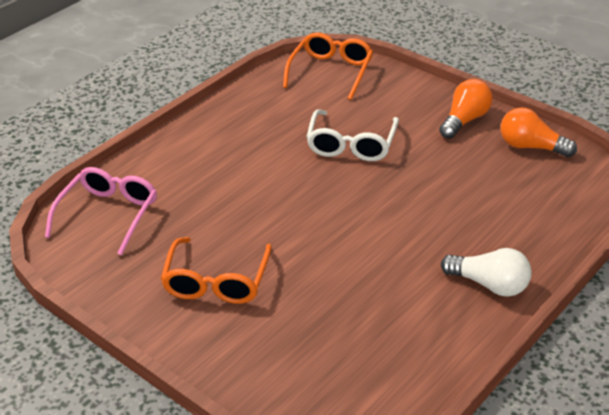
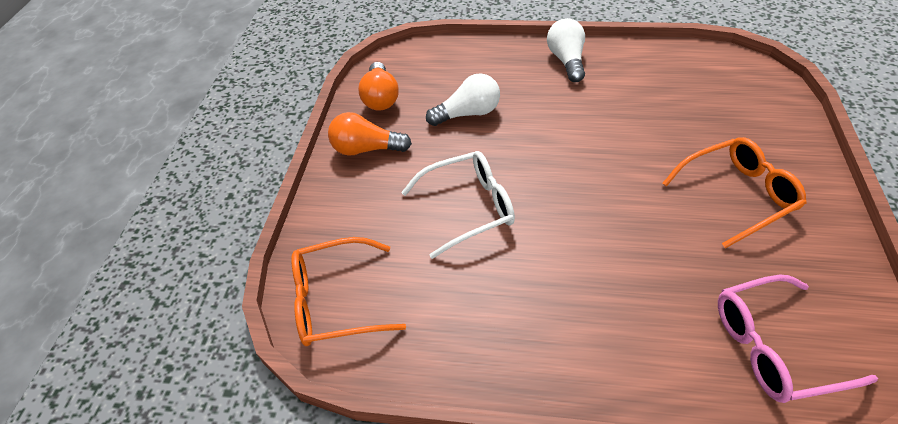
camera: 120 degrees left, 10 degrees up
none -> white light bulb [426,73,500,126]

